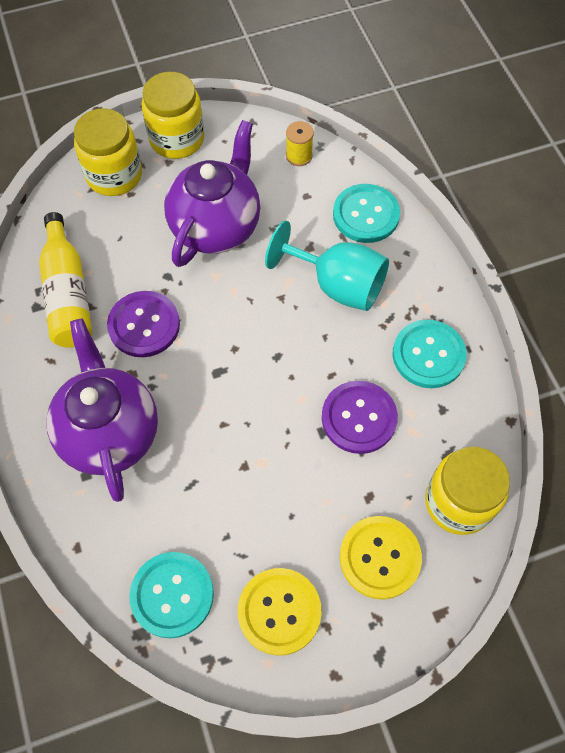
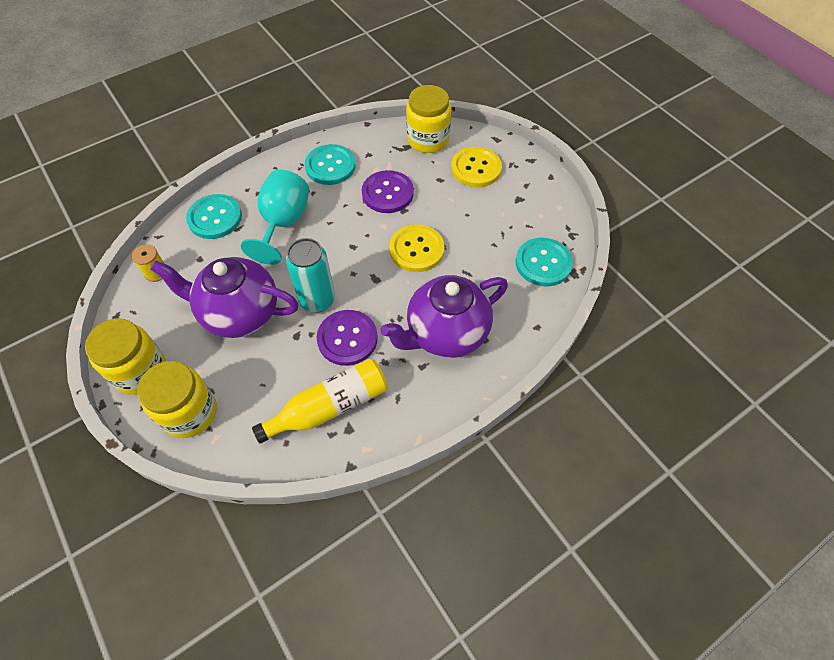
camera: 105 degrees left, 5 degrees down
yellow button [238,568,322,656] -> yellow button moved to [389,224,445,272]
none -> turquoise can [286,238,335,312]

